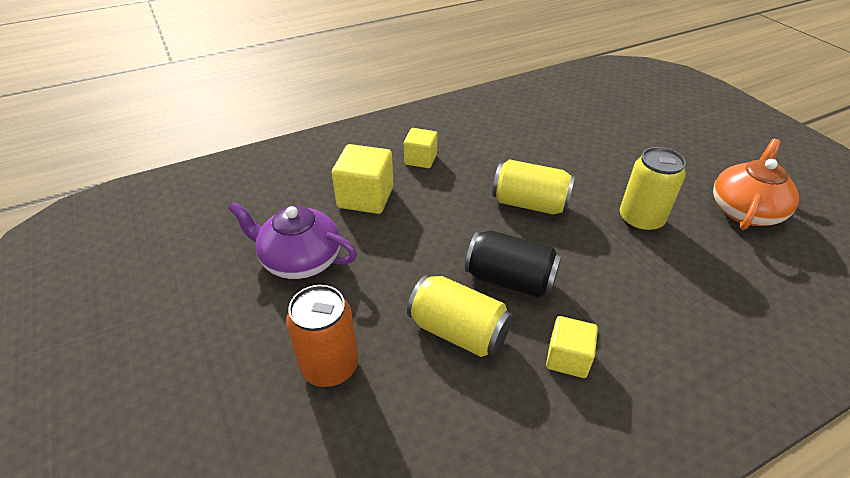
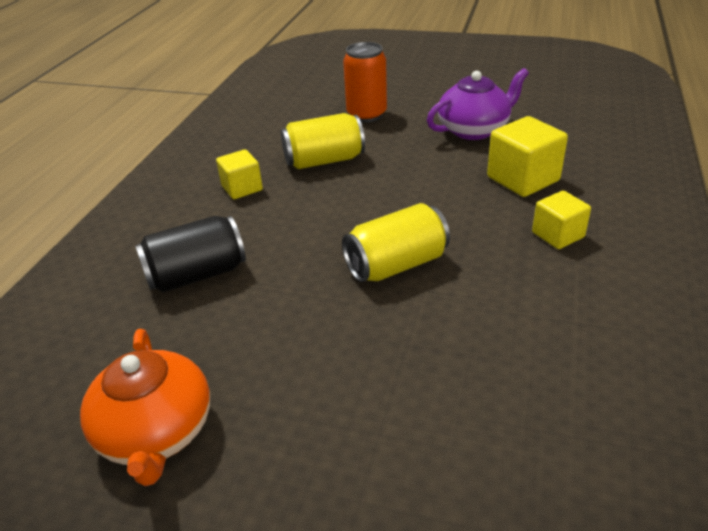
camera: 135 degrees right, 5 degrees down
black can [465,230,562,298] -> black can moved to [135,216,246,292]
yellow can [620,147,686,233] -> none

